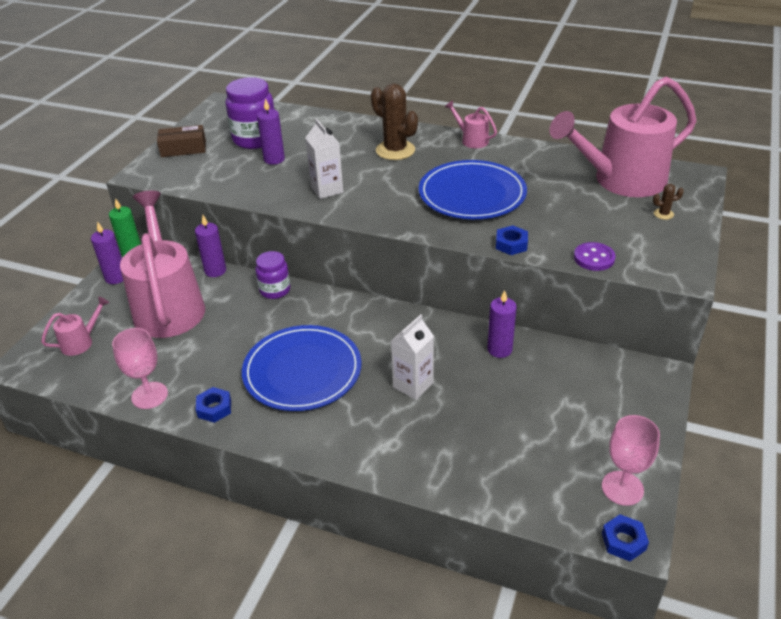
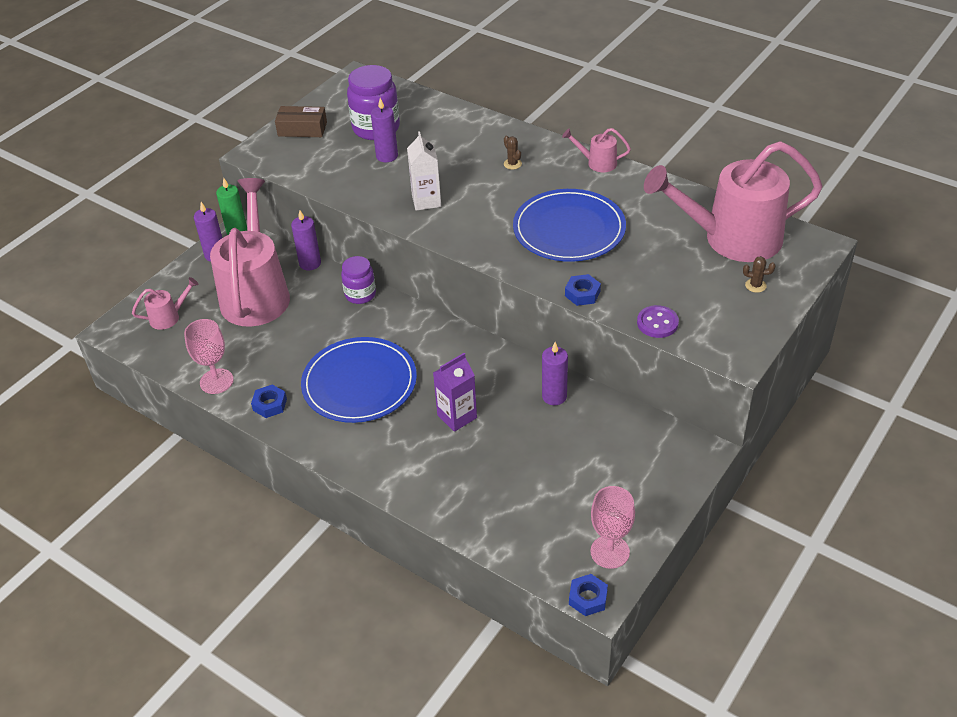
camera: 15 degrees right, 5 degrees up
brown cactus [371,83,418,160] -> brown cactus [504,136,522,170], size x0.43
white carton [391,314,434,400] -> purple carton [433,353,477,432]
pink watering can [445,100,497,148] -> pink watering can turned 45 degrees counterclockwise [562,128,631,172]

